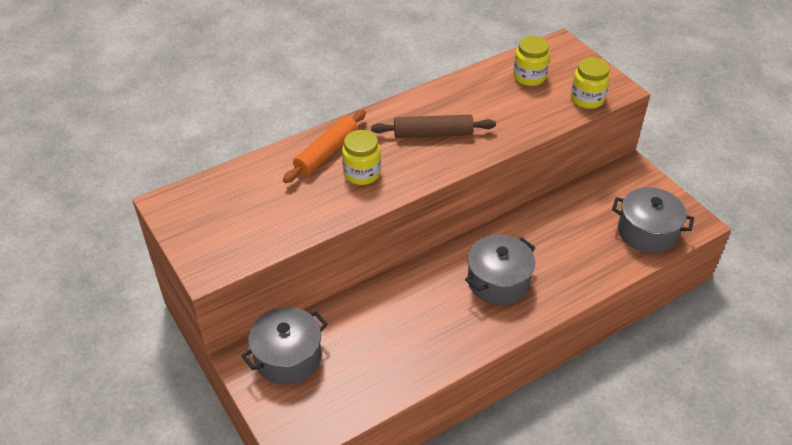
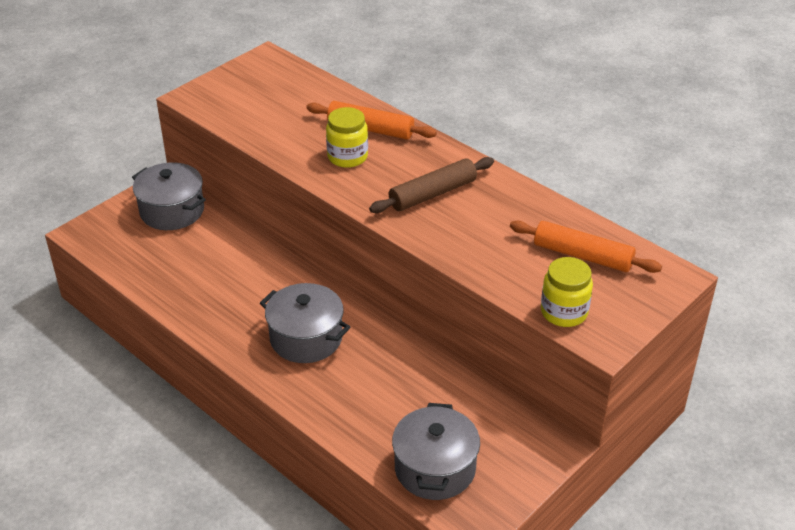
camera: 75 degrees right, 5 degrees down
brown rolling pin [371,115,496,138] -> brown rolling pin turned 75 degrees clockwise [369,157,494,213]
yellow jar [513,36,550,86] -> orange rolling pin [510,221,662,273]

